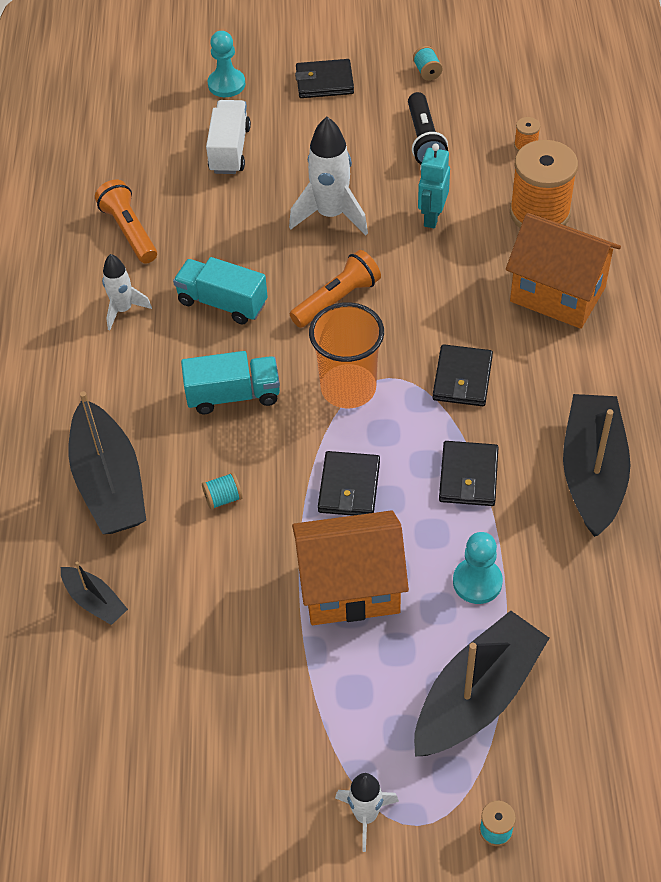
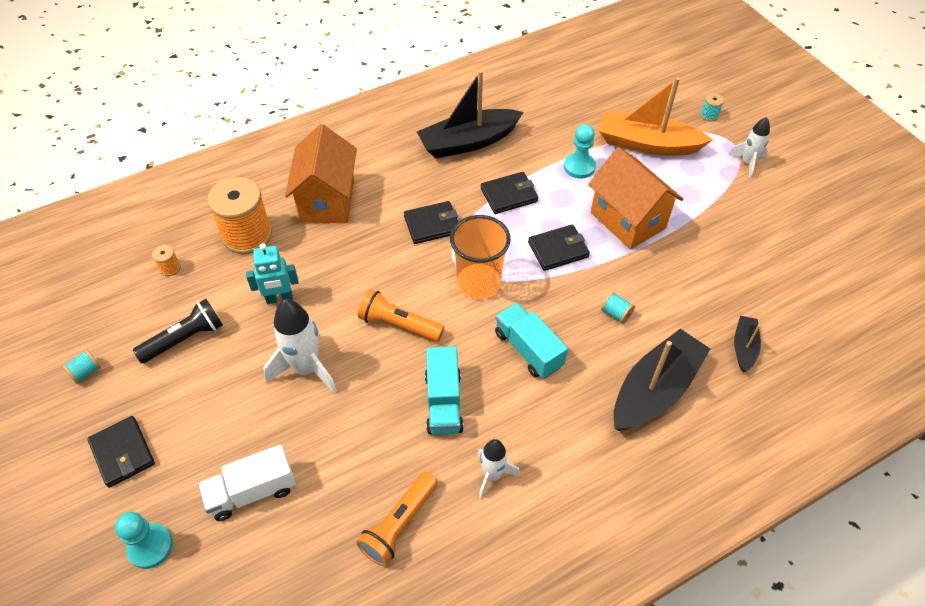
camera: 120 degrees left, 0 degrees up
black boat [414,611,549,756] -> orange boat [599,77,713,156]

